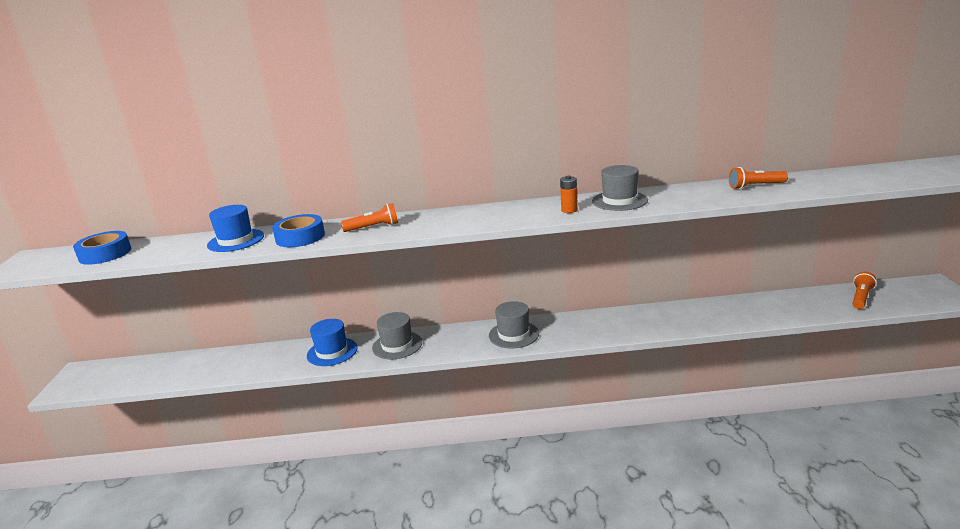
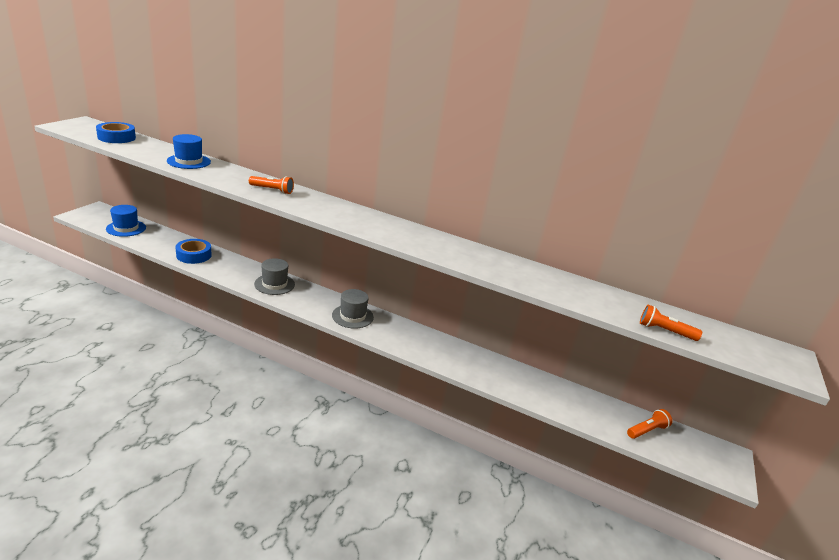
camera: 20 degrees right, 5 degrees up
blue tape [272,214,325,247] -> blue tape moved to [175,239,212,264]
blue hat [307,319,358,366] -> blue hat moved to [106,205,146,237]
orange battery [560,176,578,213] -> none
grey hat [592,165,648,211] -> none
orange flashlight [729,167,788,189] -> orange flashlight moved to [640,304,702,341]

